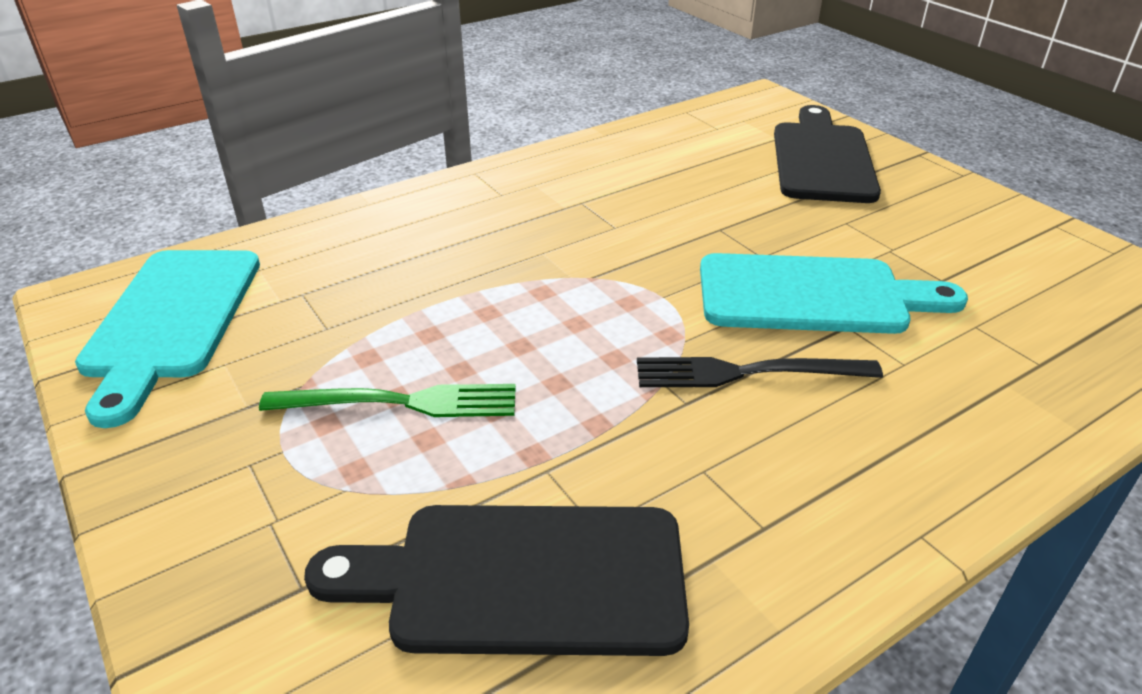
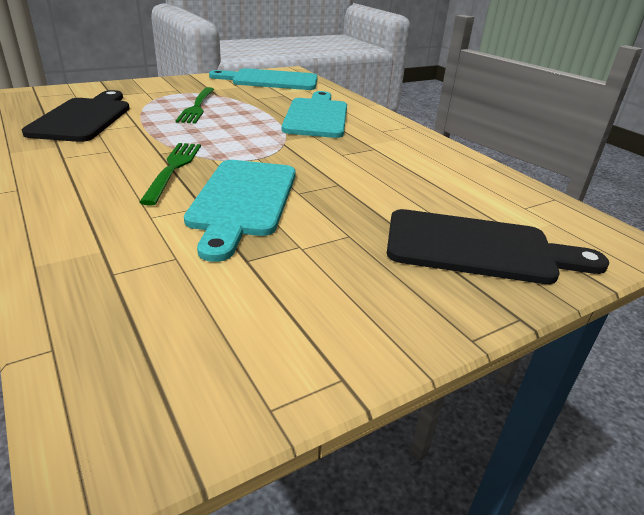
camera: 90 degrees right, 5 degrees down
black fork [637,357,883,387] -> green fork [139,143,201,206]
none -> turquoise cutting board [282,91,347,138]

